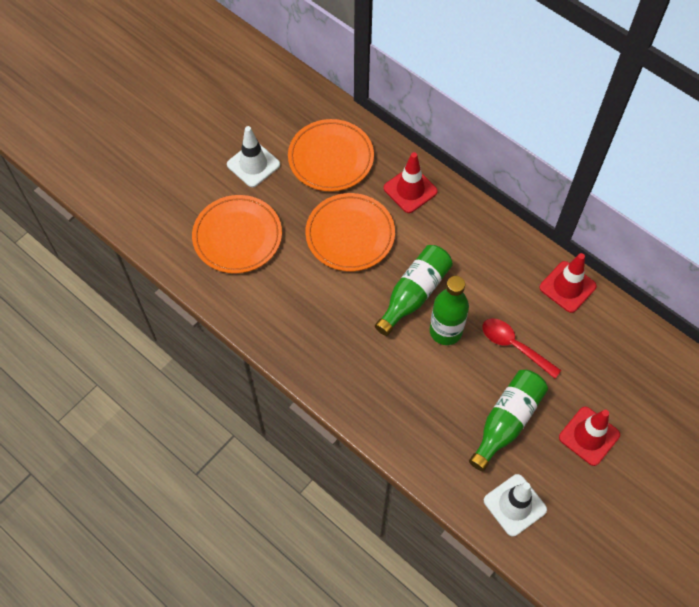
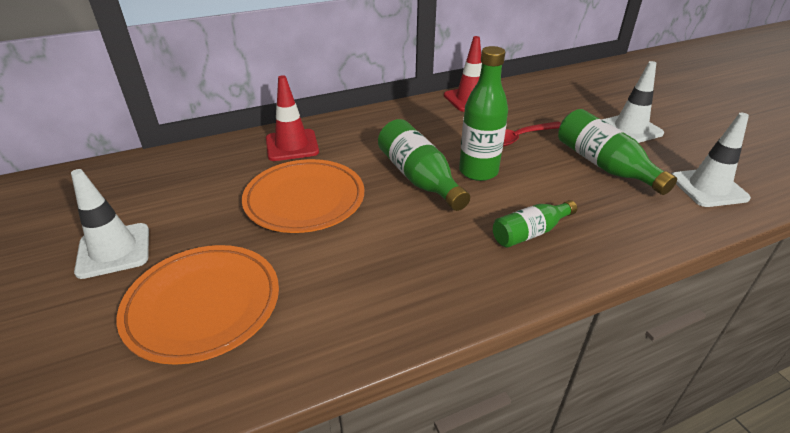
camera: 65 degrees left, 25 degrees down
orange plate [288,119,374,192] -> none
red traffic cone [559,407,620,466] -> white traffic cone [602,61,664,143]
none -> green bottle [493,200,577,248]

